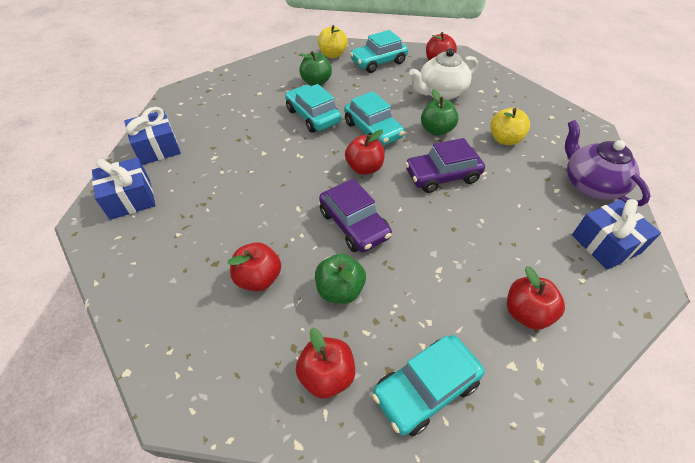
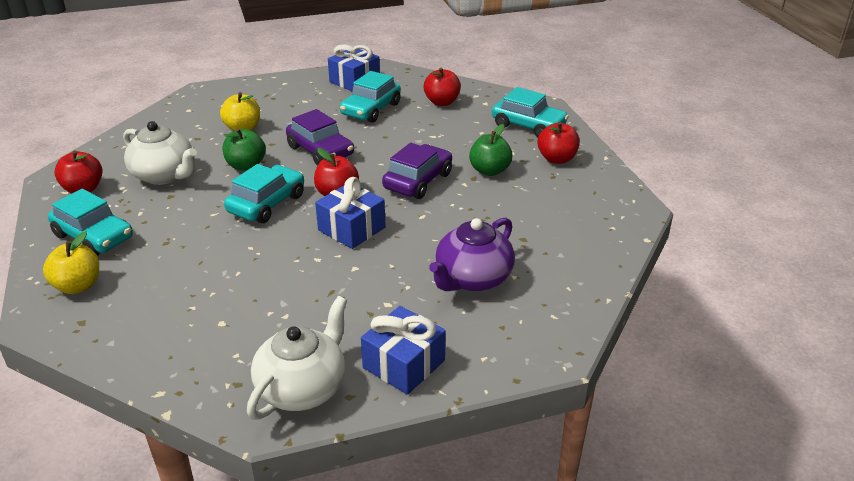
camera: 115 degrees left, 15 degrees down
blue gift [92,157,156,220] -> blue gift moved to [315,177,386,249]
red apple [227,242,281,291] -> none
turquoise car [285,84,341,133] -> turquoise car moved to [340,71,401,123]
green apple [299,51,332,85] -> none
purple teapot [565,120,651,206] -> purple teapot moved to [429,217,515,291]
none -> white teapot [247,296,347,420]

